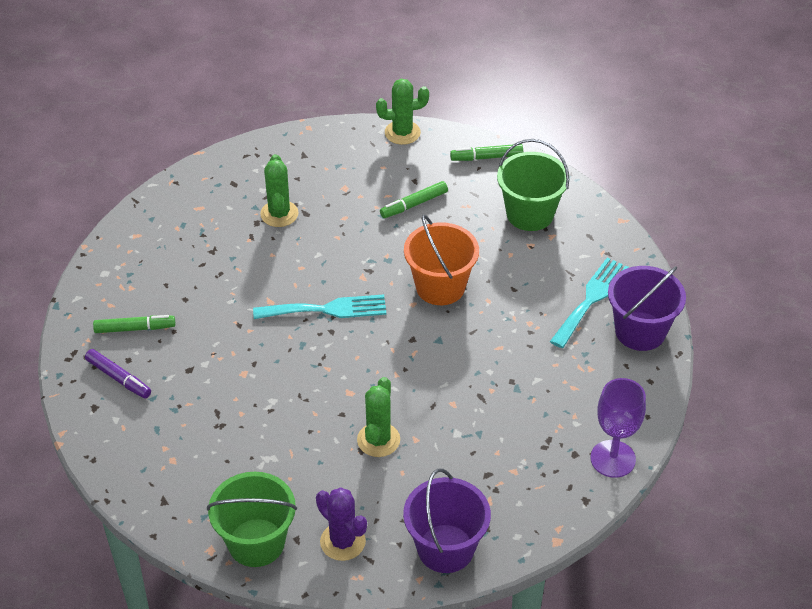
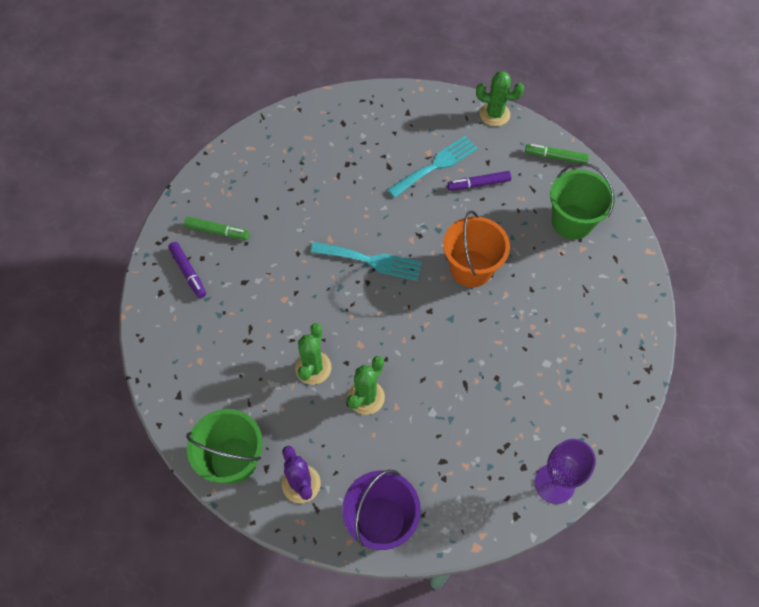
camera: 20 degrees right, 15 degrees up
green cactus [260,154,298,227] -> green cactus moved to [295,323,332,385]
green marker [380,181,448,218] -> purple marker [447,171,511,191]
turquoise fork [550,258,629,348] -> turquoise fork moved to [387,136,478,198]
purple bucket [608,266,686,351] -> none

